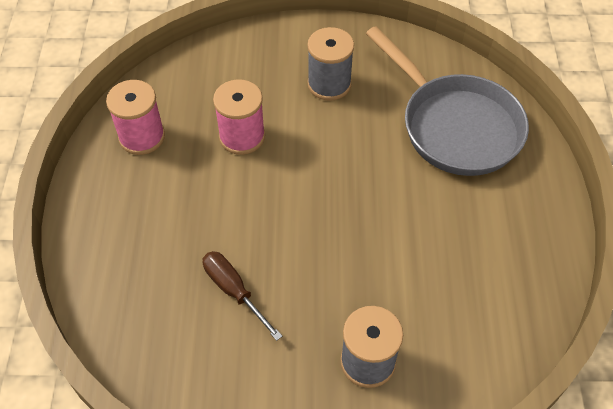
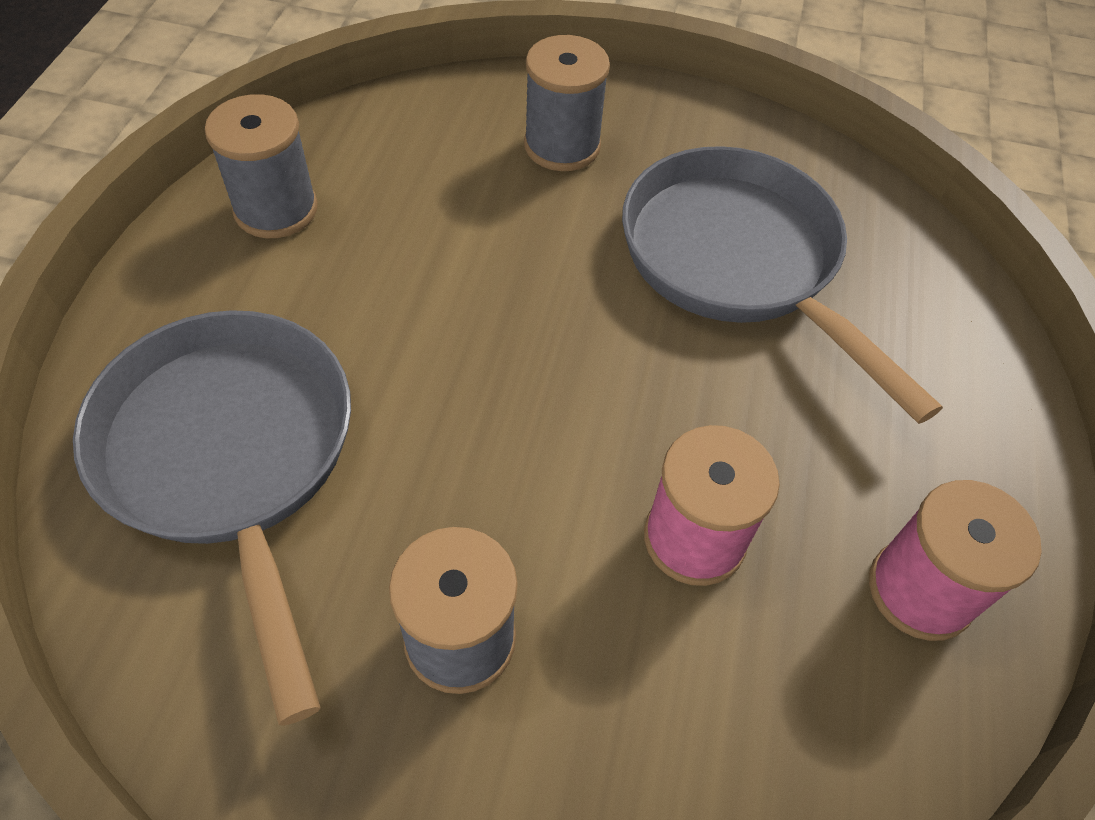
camera: 170 degrees left, 0 degrees up
brown screwdriver [203,251,282,341] -> grey pan [622,146,943,424]
none -> grey spool [205,94,318,238]

